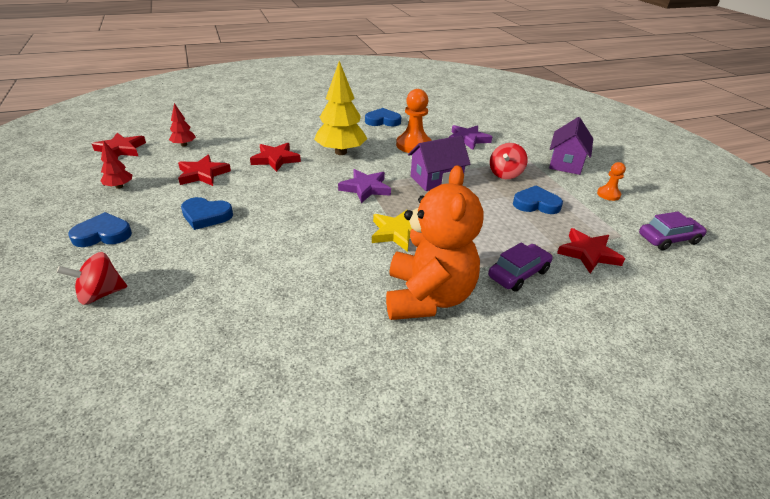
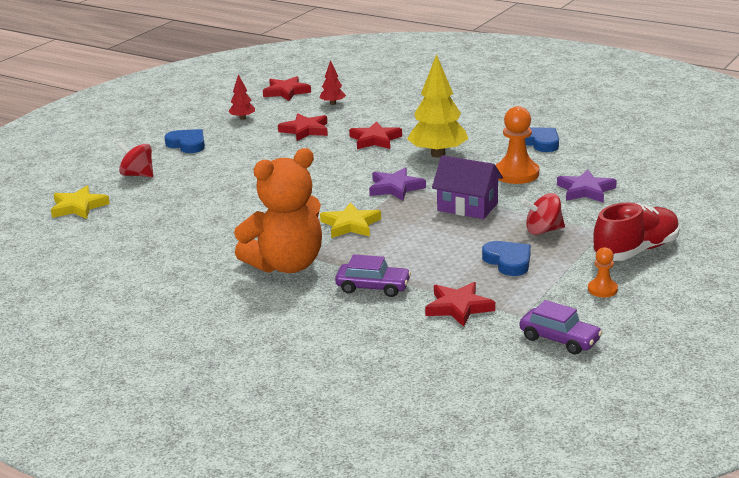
camera: 55 degrees right, 10 degrees down
blue heart [181,197,233,230] -> none
purple house [549,117,593,175] -> red shoe [593,202,680,261]
none -> yellow star [51,186,110,219]

